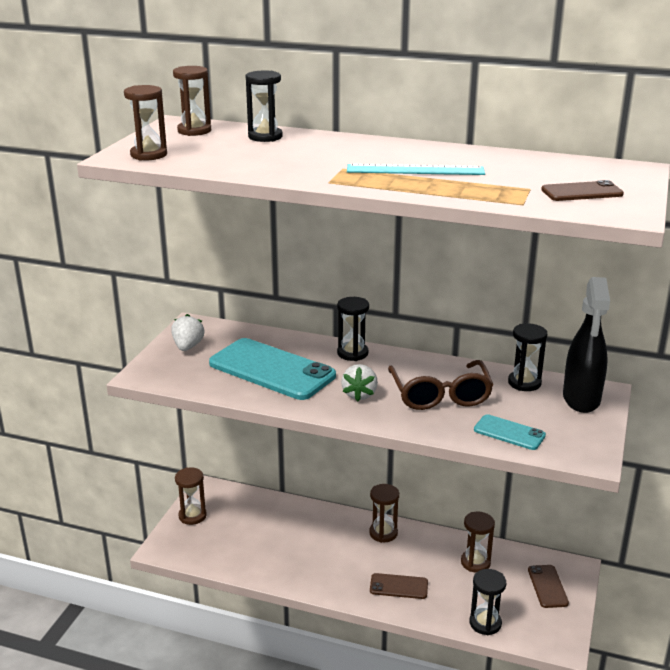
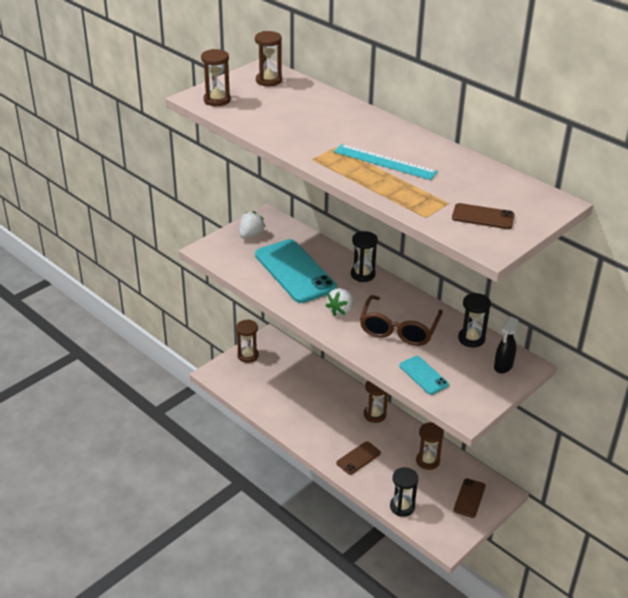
camera: 25 degrees right, 10 degrees up
black hourglass [246,71,283,142] -> none
brown phone [370,573,428,599] -> brown phone turned 75 degrees counterclockwise [336,441,381,475]
black spray bottle [563,277,610,413] -> black spray bottle [494,317,518,374], size x0.57

